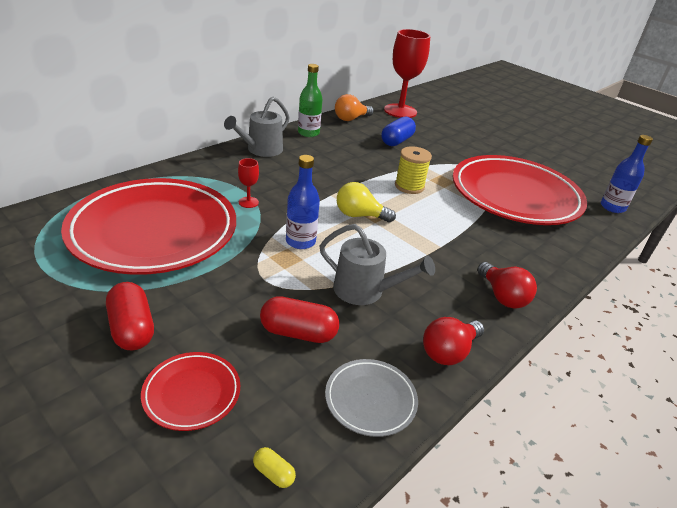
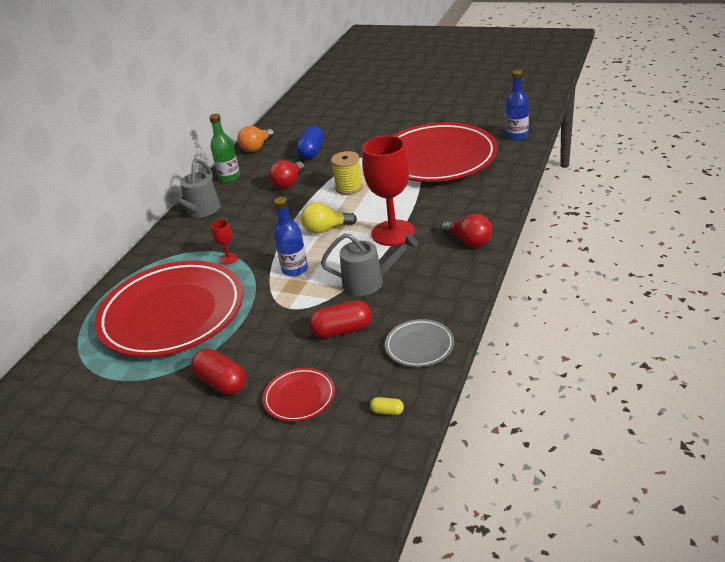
camera: 15 degrees left, 0 degrees up
red goblet [384,29,430,118] -> red goblet moved to [362,135,415,246]
red light bulb [423,317,484,365] -> red light bulb moved to [269,160,305,189]

